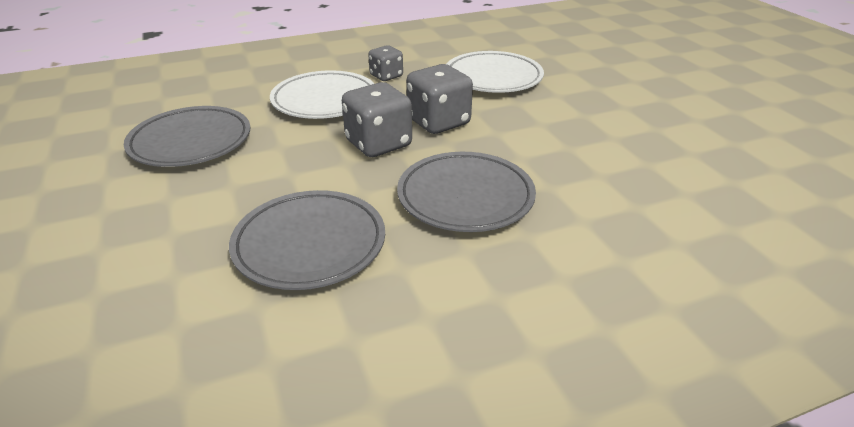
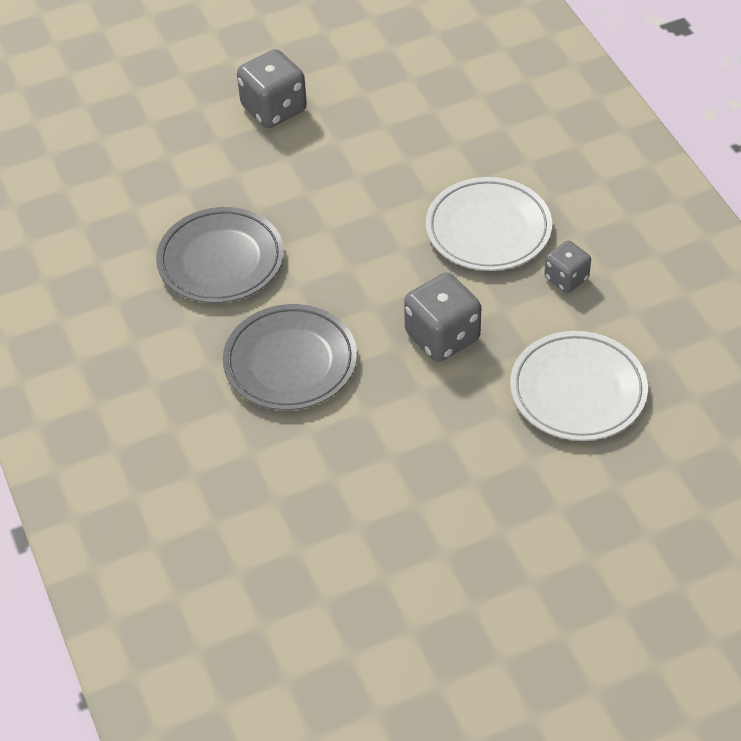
camera: 90 degrees right, 15 degrees up
grey plate [124,106,251,167] -> none
grey dice [342,82,412,157] -> grey dice moved to [237,49,307,128]

